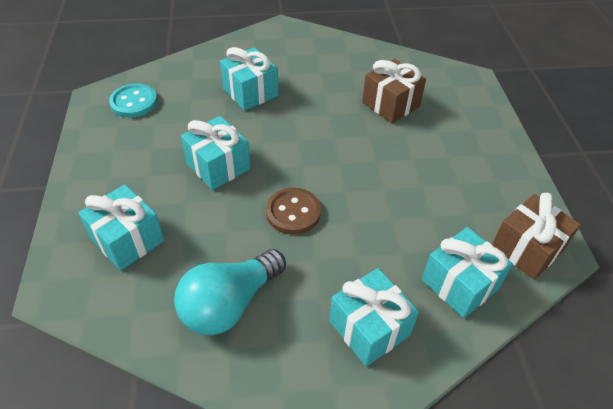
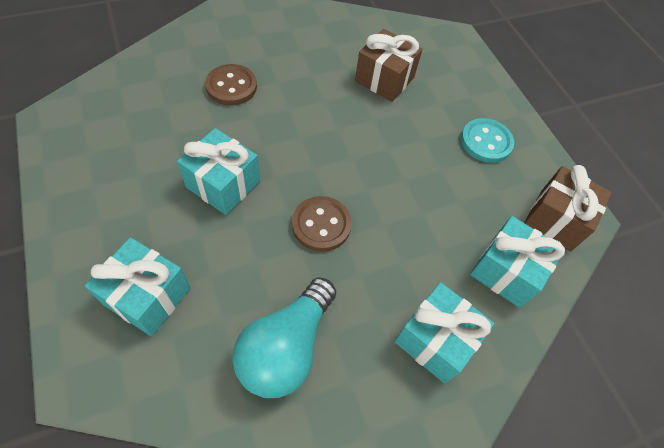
camera: 20 degrees left, 10 degrees up
turquoise button [109,83,158,118] -> turquoise button moved to [461,118,514,163]
turquoise gift [220,47,279,110] -> brown button [205,64,257,105]

